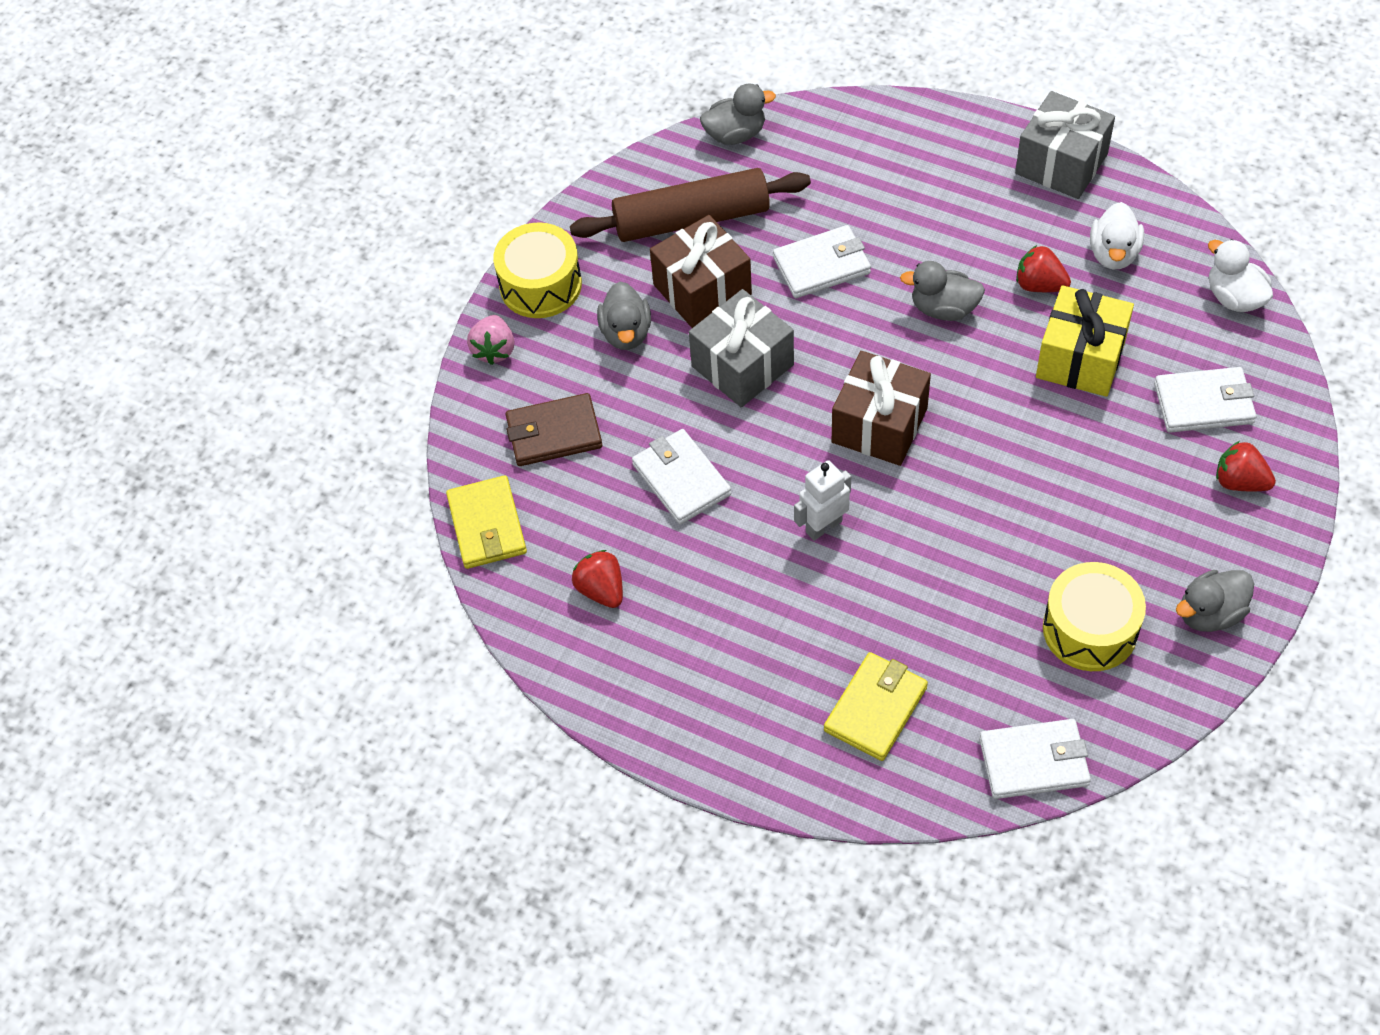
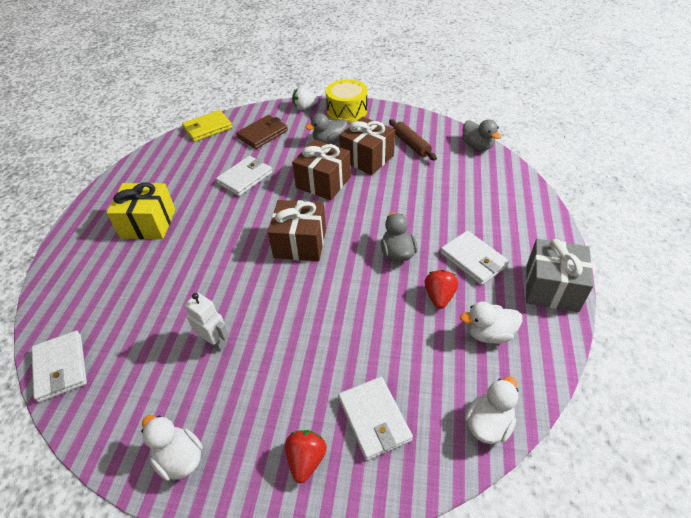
camera: 70 degrees right, 10 degrees down
pink strawberry [467,315,514,365] -> white strawberry [292,87,318,110]
brown wallet [506,393,602,466] -> brown wallet turned 75 degrees clockwise [236,115,288,149]
brown rolling pin [570,168,811,242] -> brown rolling pin [389,119,437,160], size x0.58
red strawberry [572,550,623,608] -> none
grey gift [689,289,794,407] -> brown gift [292,140,351,200]
white wallet [773,225,871,298] -> white wallet moved to [440,231,509,285]
white robot [794,460,851,541] -> white robot moved to [184,293,229,351]
yellow wallet [824,652,928,761] -> none
yellow gift [1036,285,1134,397] -> yellow gift moved to [107,183,175,239]
yellow drum [1043,562,1146,671] -> none
grey duck [1176,570,1254,632] -> white duck [141,415,203,481]

